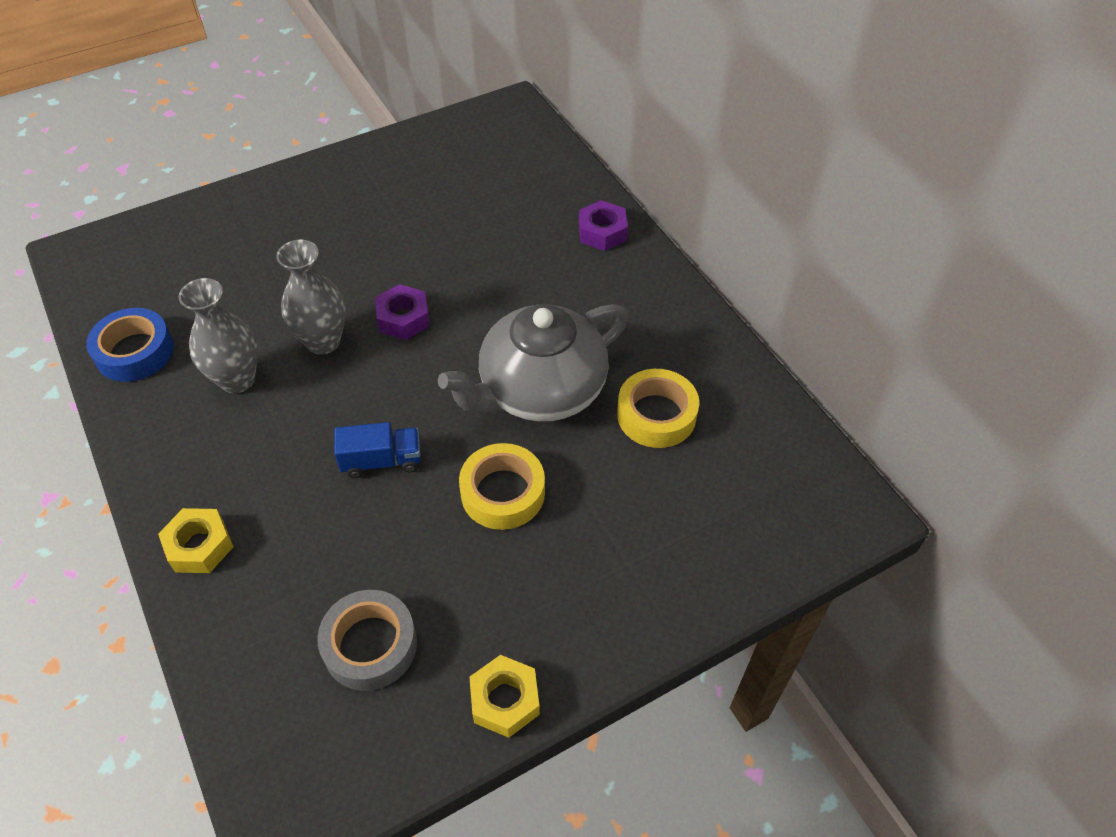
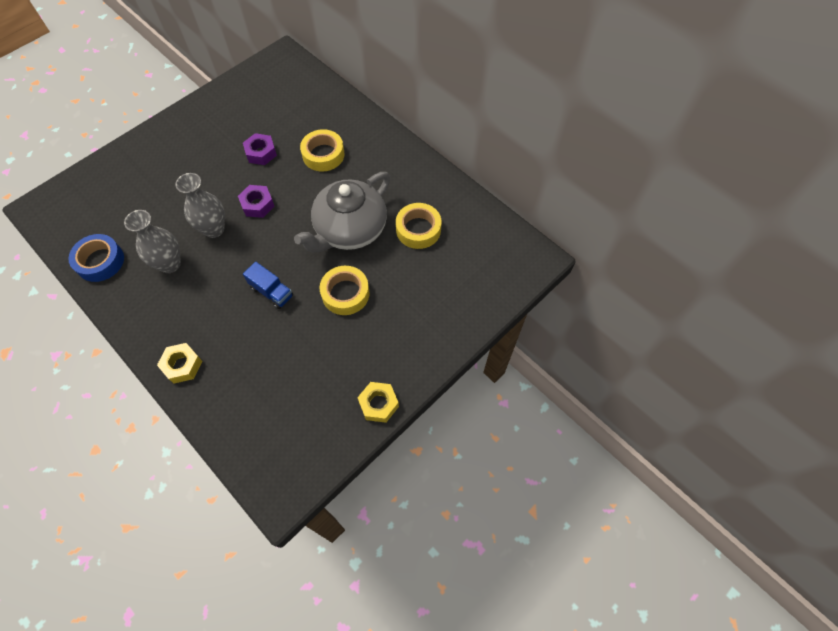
camera: 15 degrees left, 10 degrees up
grey tape [317,590,417,691] -> none
blue truck [334,422,421,478] -> blue truck turned 60 degrees clockwise [243,262,293,309]
purple nut [579,200,628,251] -> purple nut moved to [243,133,277,165]
none -> yellow tape [300,129,345,172]

